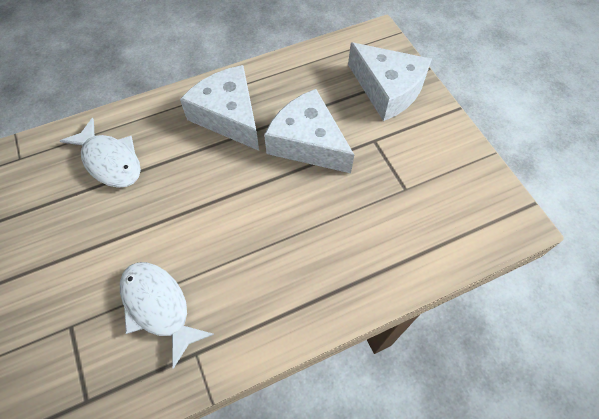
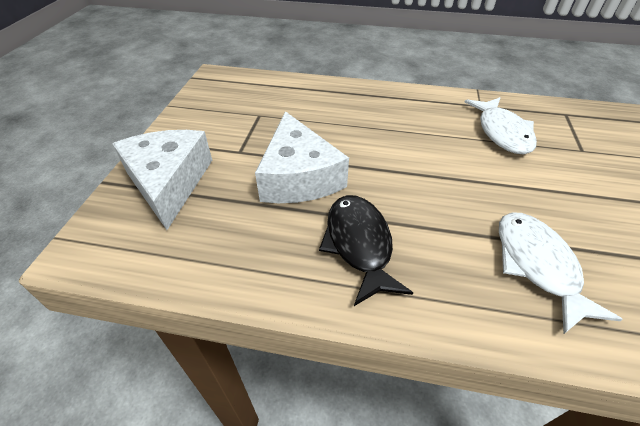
camera: 145 degrees left, 15 degrees down
white cheese [180,65,259,151] -> black fish [319,195,413,306]

